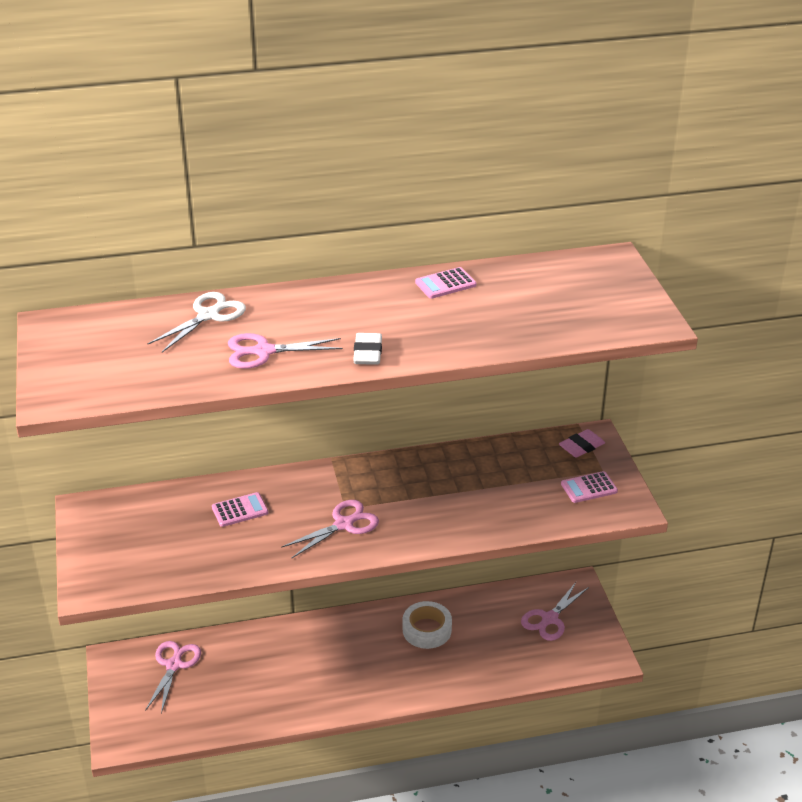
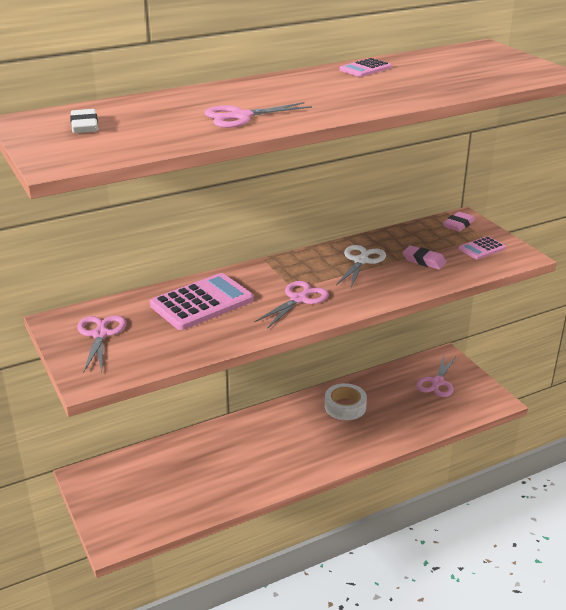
camera: 15 degrees left, 5 degrees down
pink scissors [145,641,201,714] -> pink scissors moved to [77,315,126,373]
white scissors [148,292,246,352] -> white scissors moved to [336,245,386,288]
pink calculator [212,492,268,527] -> pink calculator [150,273,254,330], size x1.96
white eraser [353,333,382,365] -> white eraser moved to [70,109,98,133]
none -> pink eraser [403,245,446,270]

